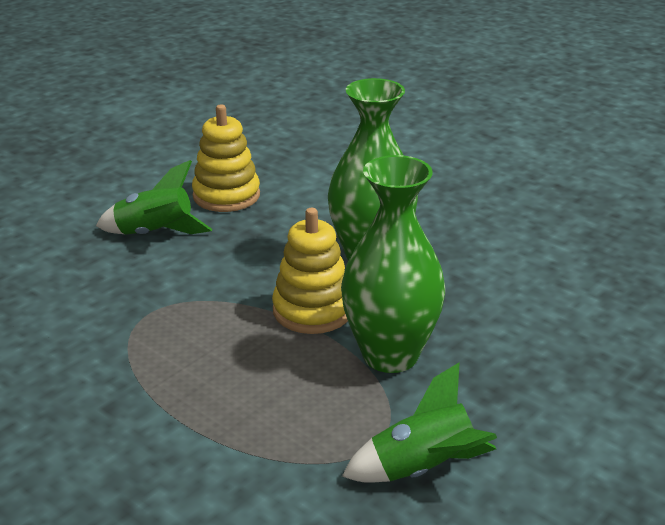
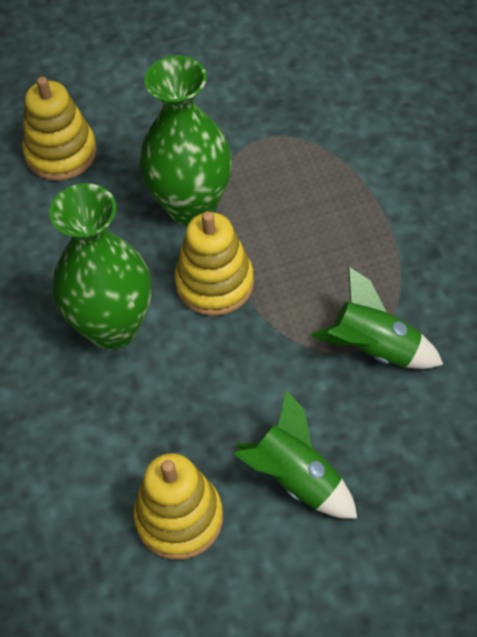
camera: 145 degrees left, 25 degrees up
green rocket [342,363,497,483] -> green rocket moved to [311,267,443,369]
none -> yellow stacking toy [22,77,97,181]

